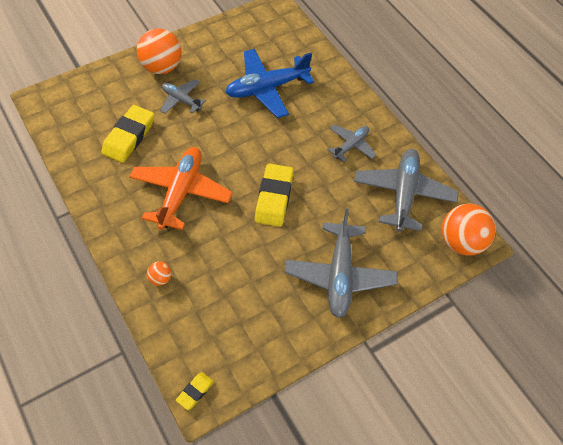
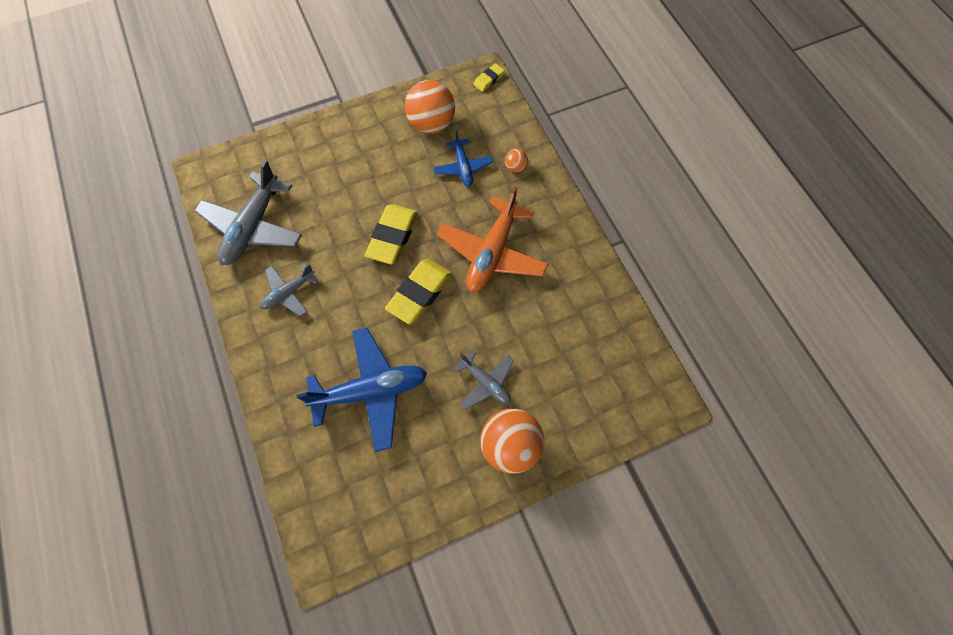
camera: 170 degrees left, 10 degrees up
yellow eraser [101,105,154,163] -> yellow eraser moved to [385,259,452,325]
grey plane [285,209,398,318] -> none
orange ball [442,204,496,256] -> orange ball moved to [405,80,455,134]
none -> blue plane [433,131,493,186]

